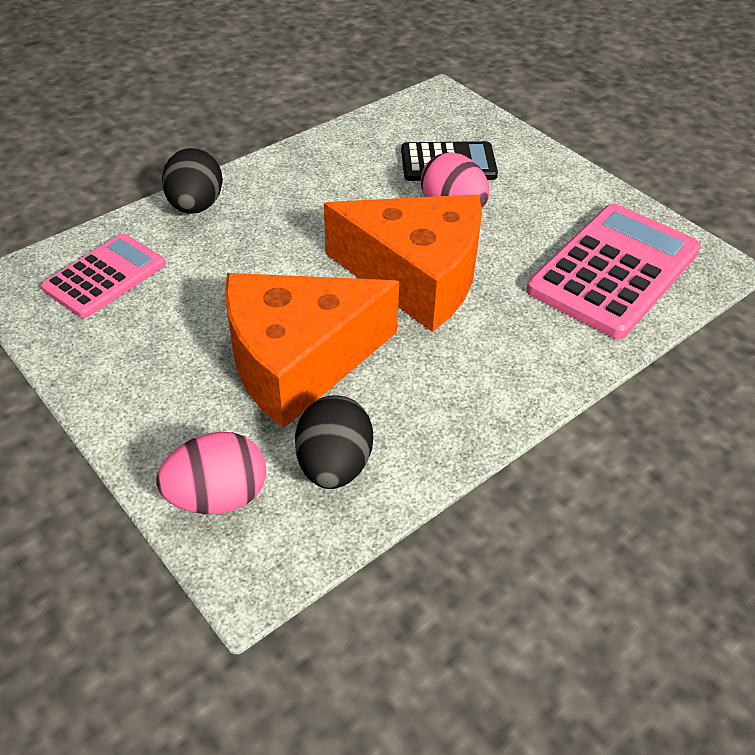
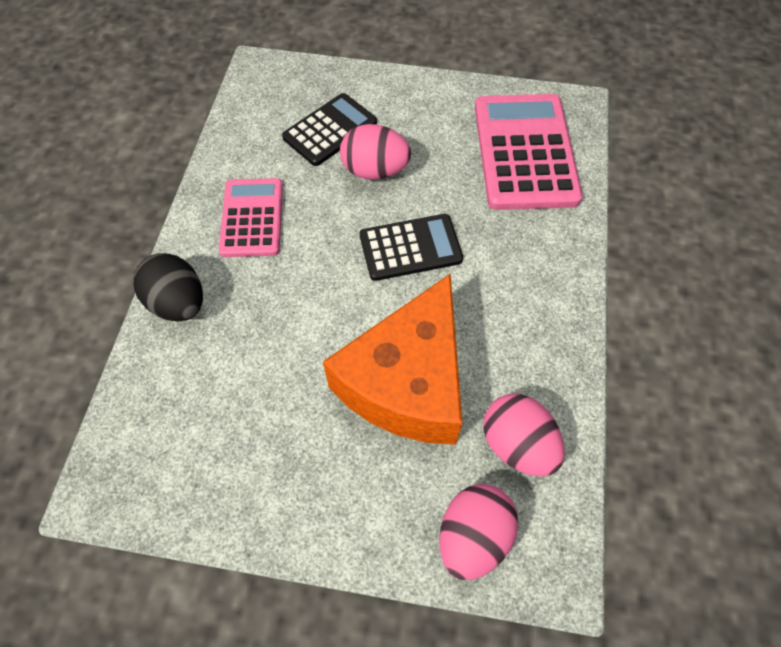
camera: 40 degrees left, 15 degrees up
pink calculator [41,234,165,318] -> pink calculator moved to [219,178,283,257]
black egg [295,395,373,489] -> pink egg [483,394,565,477]
orange cheese [324,194,482,332] -> black calculator [360,214,463,281]

